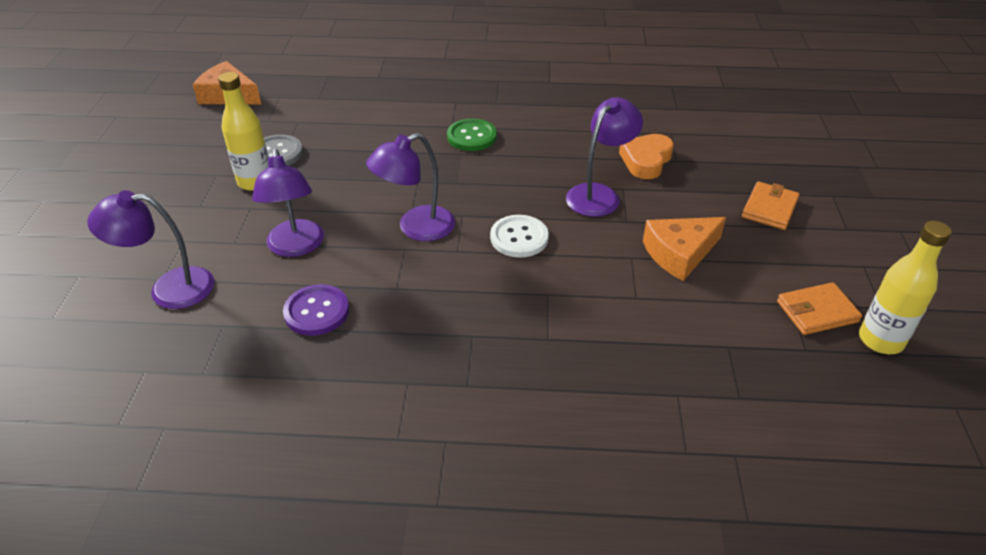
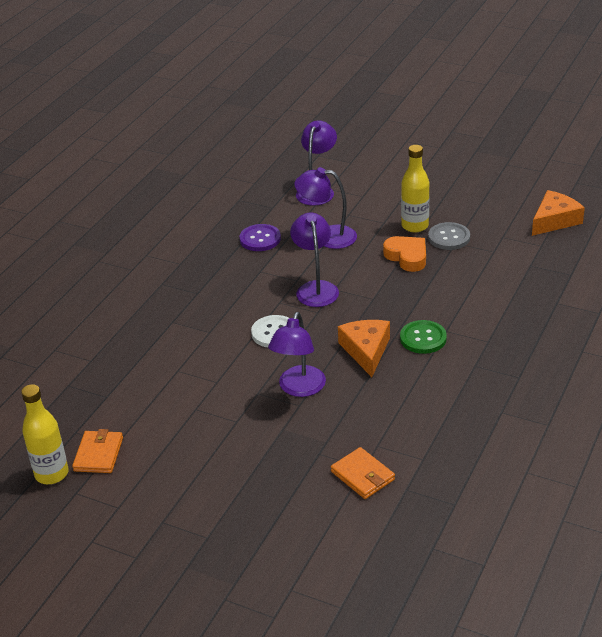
camera: 115 degrees right, 5 degrees down
purple lamp [566,97,643,217] -> purple lamp turned 45 degrees clockwise [268,312,326,397]
orange heart [619,134,674,179] -> orange heart moved to [383,236,426,272]
orange cheese [643,217,726,281] -> orange cheese moved to [338,320,390,377]
orange wallet [742,182,799,230] -> orange wallet moved to [331,447,395,499]

